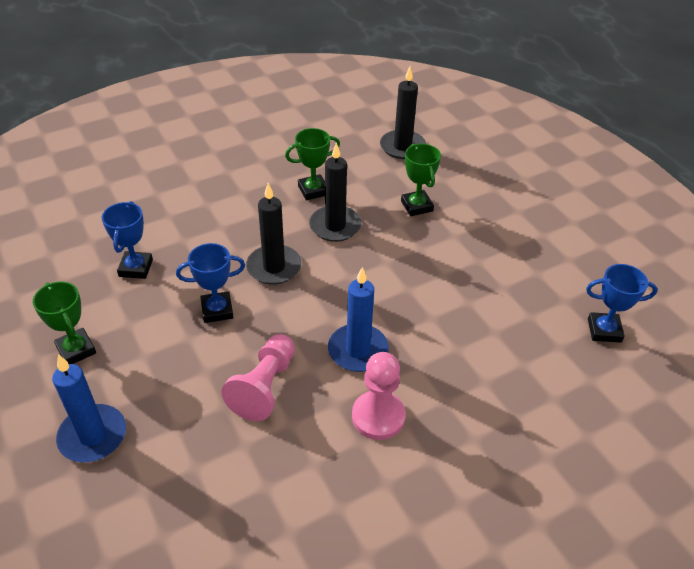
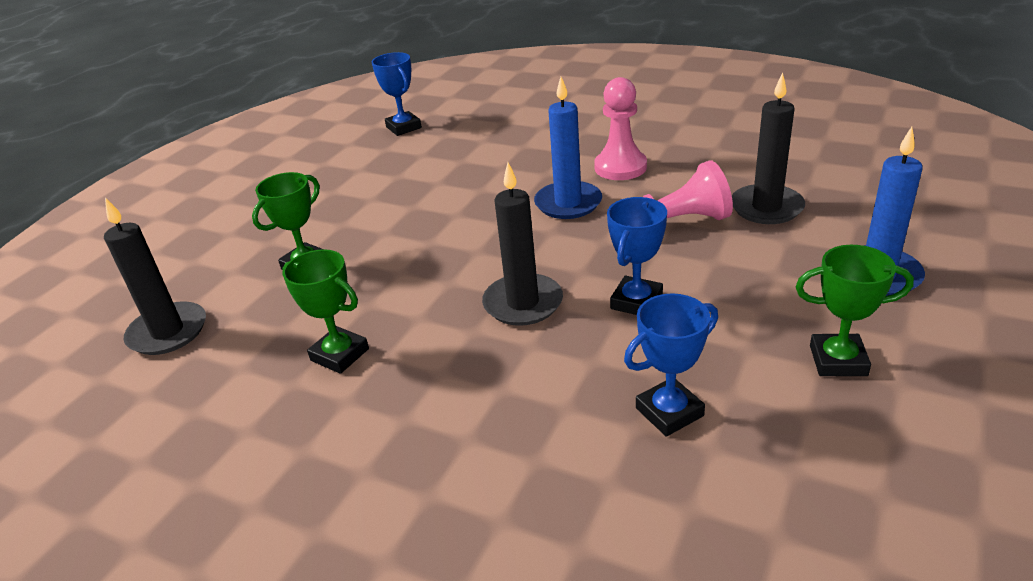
camera: 120 degrees left, 10 degrees down
green trophy [33,282,96,364] -> green trophy turned 75 degrees clockwise [796,245,914,376]
blue trophy [176,243,245,323] -> blue trophy turned 75 degrees clockwise [607,197,667,315]
black candle [309,142,361,242] -> black candle moved to [732,73,805,224]

